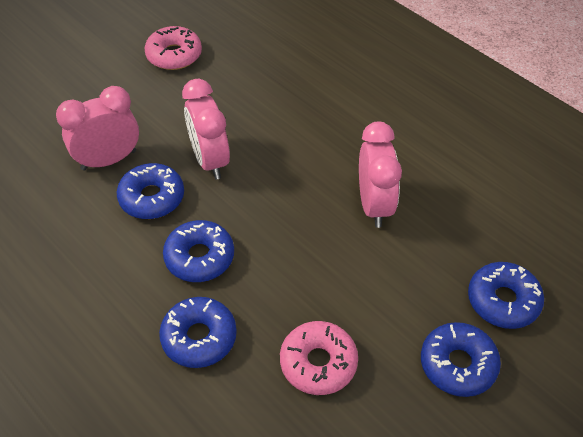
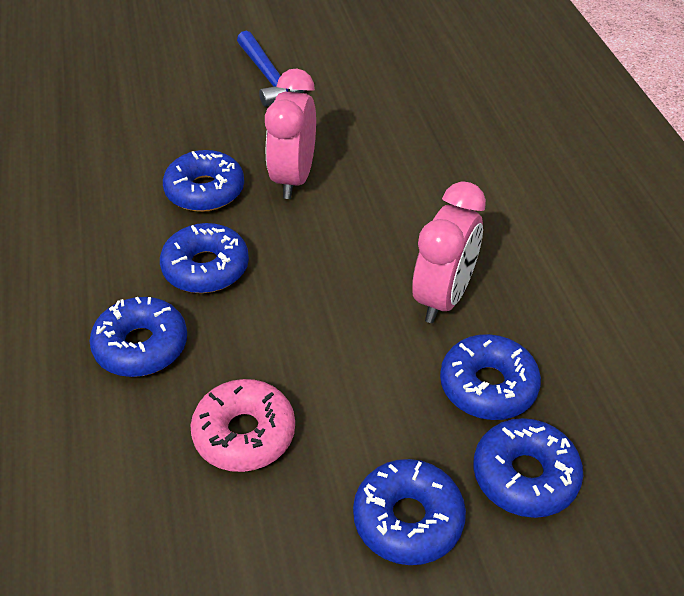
camera: 30 degrees right, 5 degrees down
pink clock [56,86,139,171] -> none
pink donut [145,26,202,70] -> none
none -> blue hammer [237,31,305,107]
none -> blue donut [440,334,541,420]

